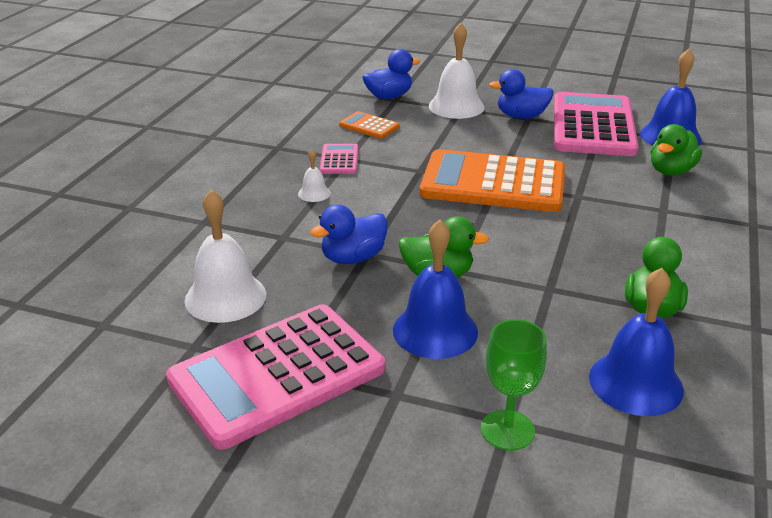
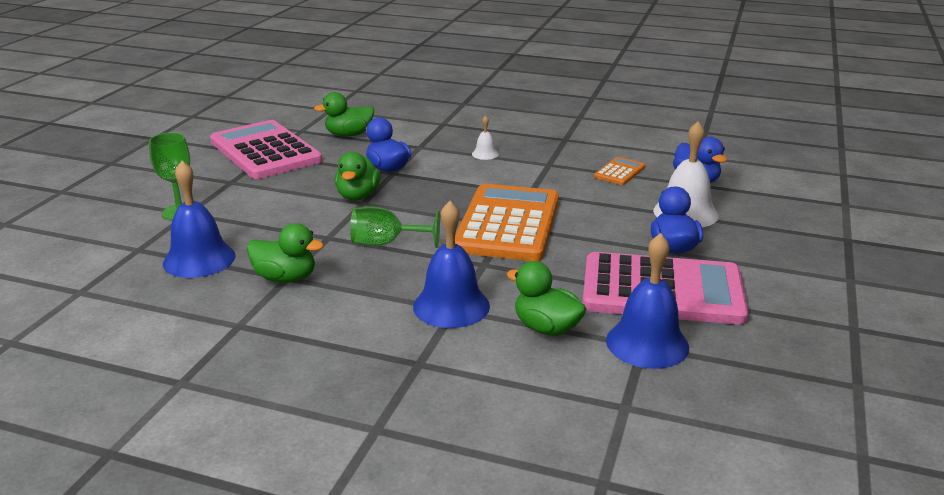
camera: 90 degrees right, 5 degrees down
white bell [185,189,266,323] -> green duck [314,92,374,137]
pink calculator [320,144,358,174] -> none
blue bell [393,220,478,359] -> blue bell moved to [413,201,490,328]
none -> green goblet [350,207,440,248]

